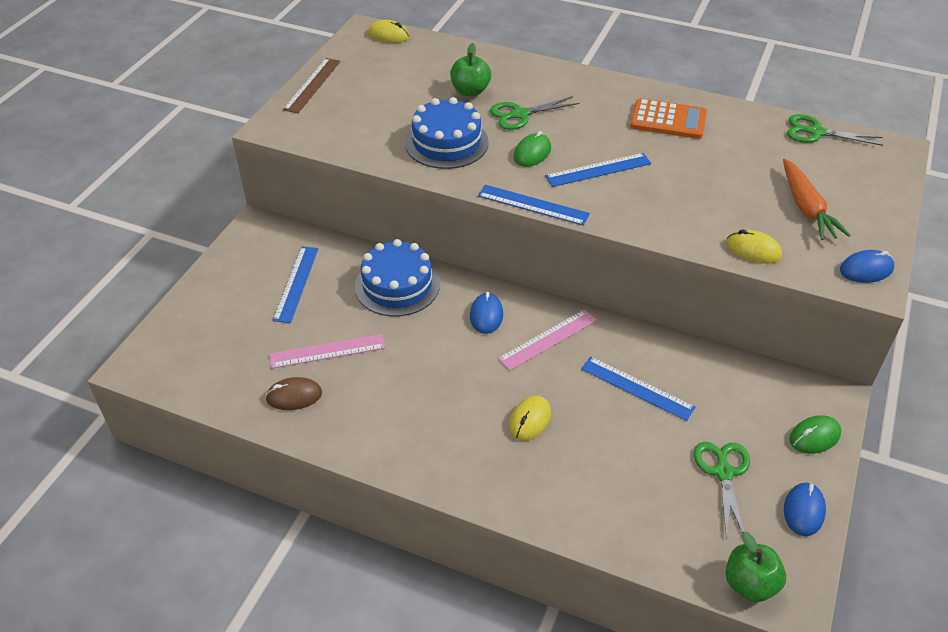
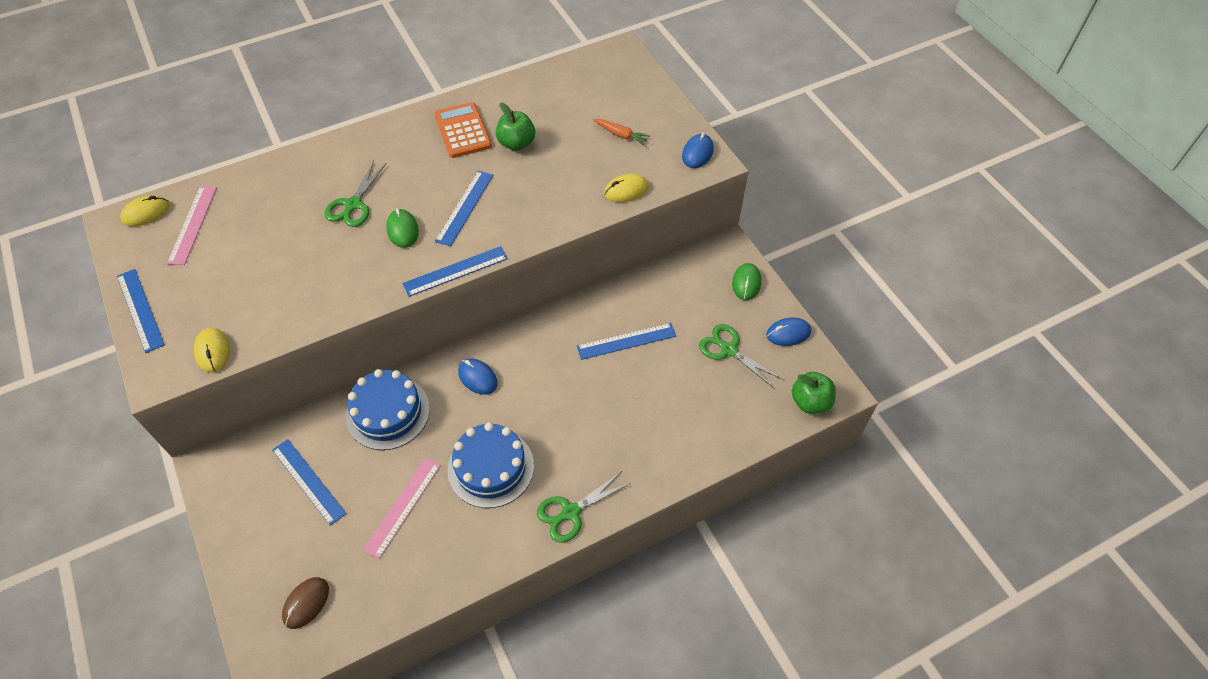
camera: 50 degrees left, 10 degrees up
brown mouse [265,377,322,410] -> brown mouse moved to [282,577,329,629]
brown ruler [283,58,341,113] -> blue ruler [117,269,165,353]
blue cake [405,97,489,169] -> blue cake moved to [447,422,534,508]
green apple [450,43,491,96] -> green apple moved to [495,103,535,151]
pink ruler [498,309,597,371] -> pink ruler moved to [167,186,217,265]
yellow mouse [509,396,551,441] -> yellow mouse moved to [194,328,230,373]
orange calculator [630,98,707,139] -> orange calculator turned 75 degrees counterclockwise [434,102,492,158]
orange carrot [783,158,851,240] -> orange carrot [593,119,650,145], size x0.59
blue mouse [784,482,826,536] -> blue mouse turned 75 degrees counterclockwise [766,318,811,346]
green scissors [787,114,883,146] -> green scissors moved to [537,471,632,543]

